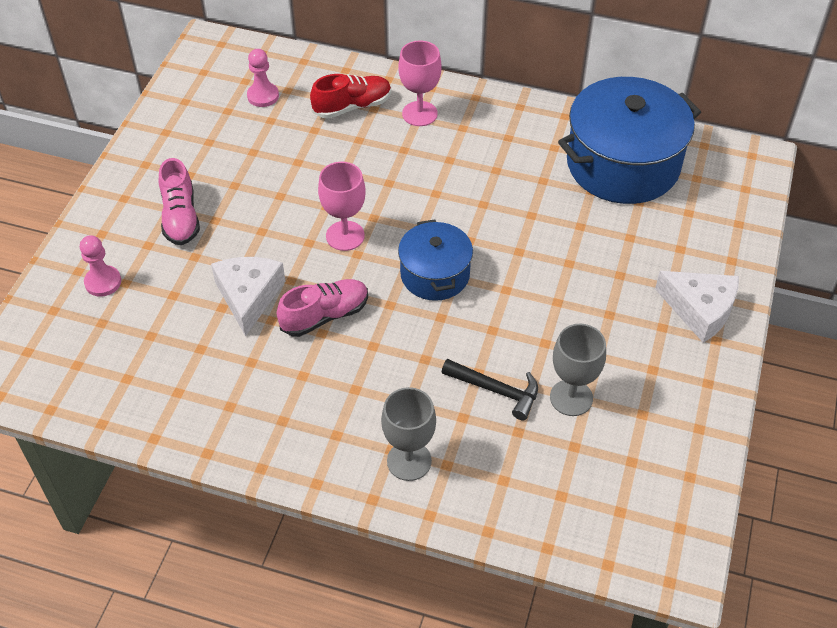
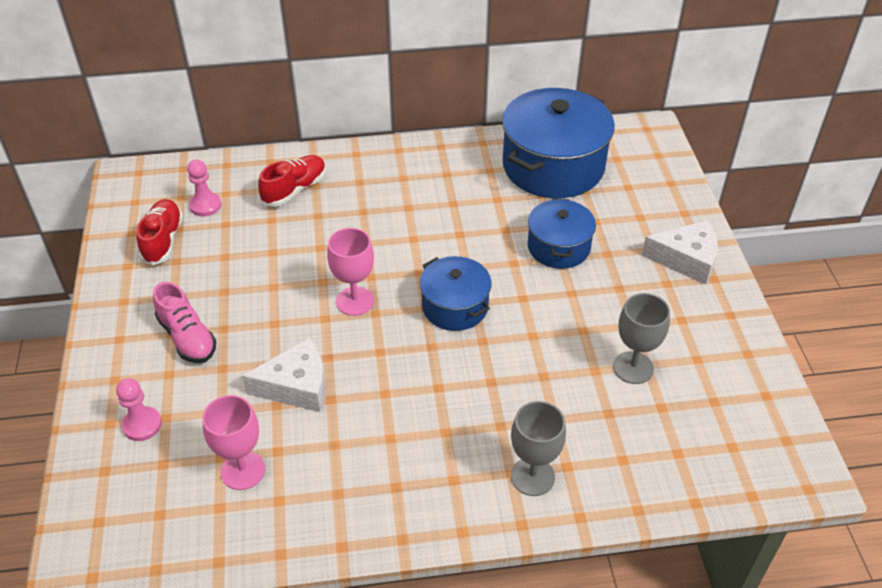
camera: 25 degrees left, 5 degrees down
white cheese [211,257,285,336] -> white cheese turned 105 degrees clockwise [242,337,325,412]
pink shoe [277,279,368,337] -> none
pink goblet [399,41,441,126] -> pink goblet moved to [202,395,265,490]
black hammer [442,359,538,420] -> none
none -> red shoe [136,199,183,266]
none -> blue pot [528,198,596,269]

